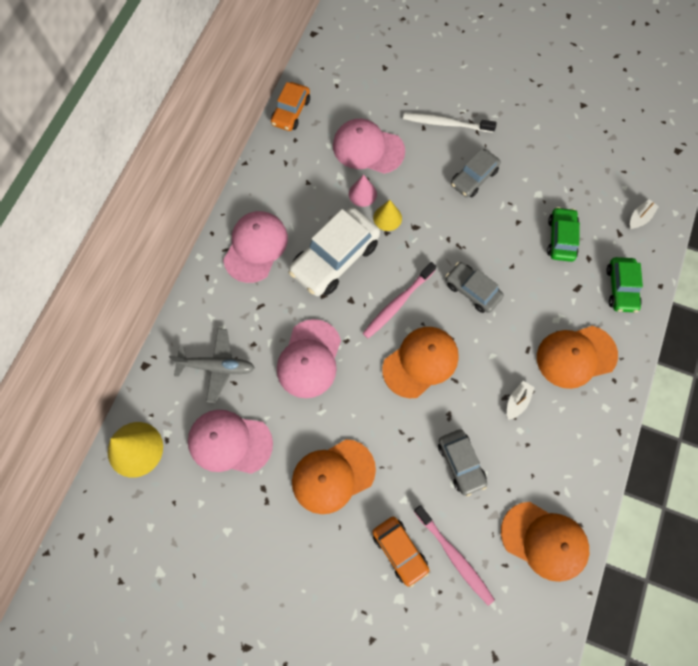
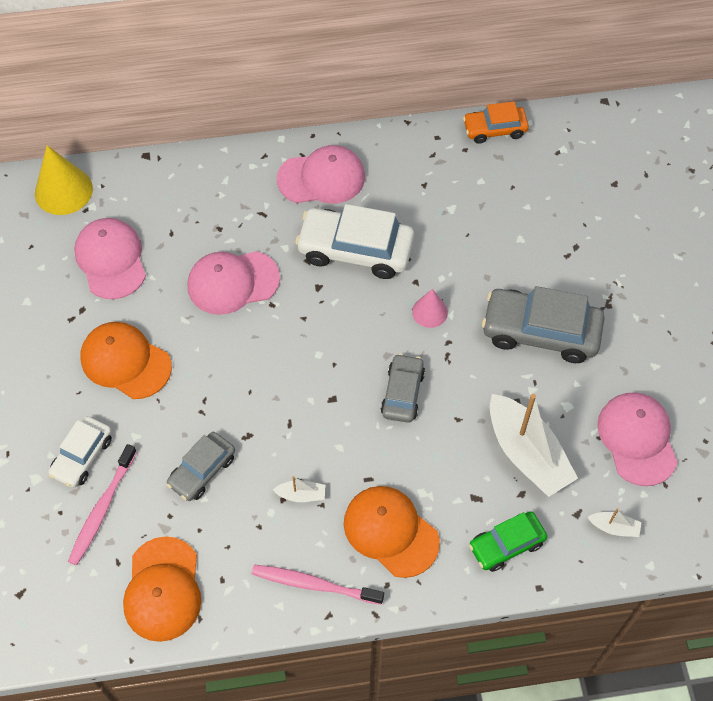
camera: 60 degrees right, 10 degrees down
grey plane [169,329,255,403] -> none
pink cap [333,119,405,174] -> pink cap moved to [597,392,678,486]
pink cone [349,174,377,207] -> pink cone moved to [412,289,448,328]
pink toothbrush [363,262,436,338] -> pink toothbrush moved to [252,565,384,605]
orange car [372,517,429,587] -> white car [48,416,112,488]
yellow cone [373,200,402,231] -> none
orange cap [382,327,459,398] -> none
white toothbrush [403,113,497,133] -> none
grey car [451,149,501,197] -> grey car [482,286,605,363], size x1.70
green car [547,207,580,262] -> white boat [490,394,578,497]

